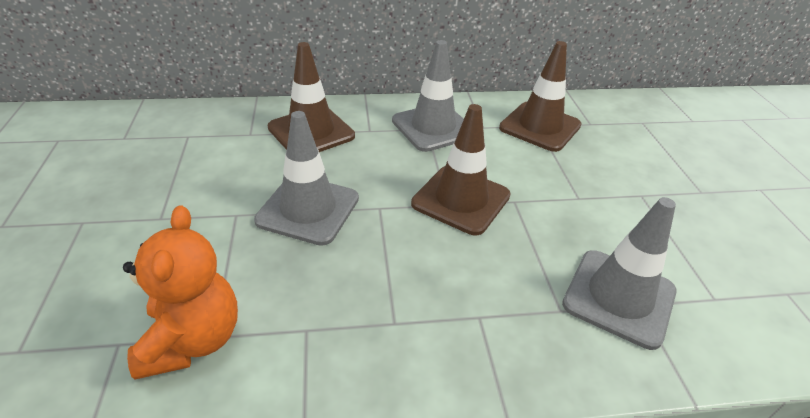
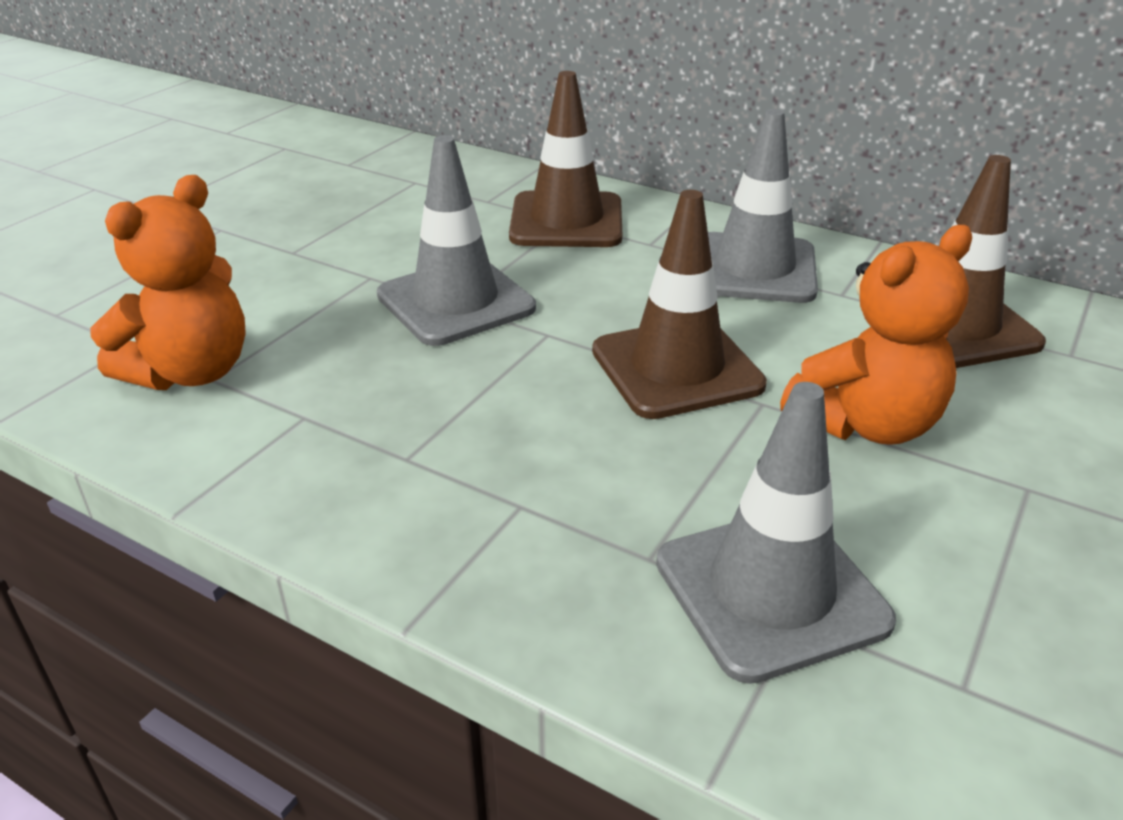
camera: 40 degrees right, 5 degrees down
none -> orange teddy bear [780,225,972,445]

